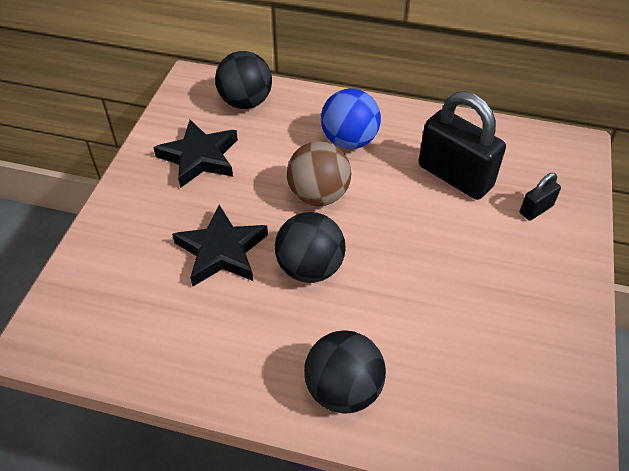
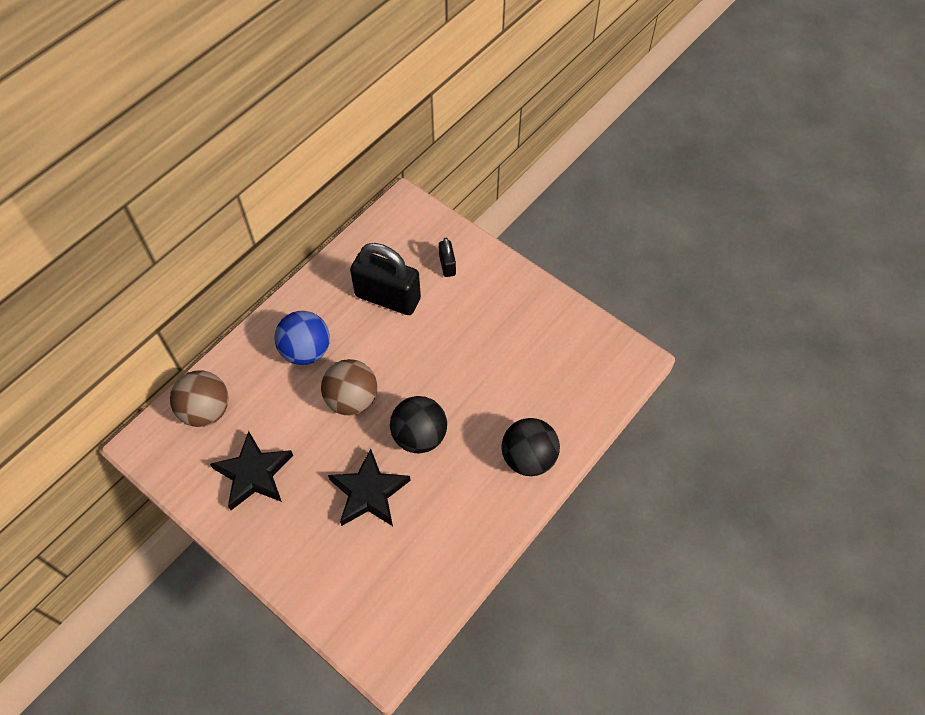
camera: 65 degrees left, 10 degrees up
black ball [215,51,272,109] -> brown ball [170,371,229,427]
black padlock [419,91,506,200] -> black padlock turned 45 degrees clockwise [350,243,421,315]

